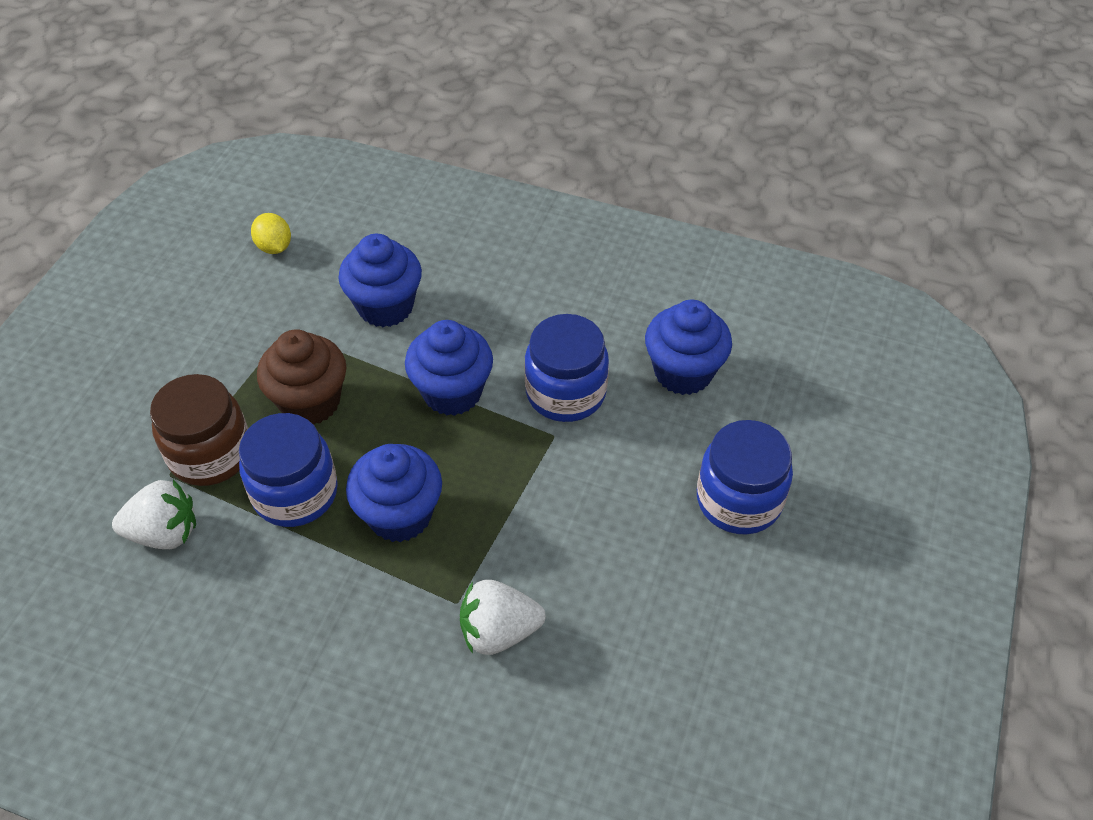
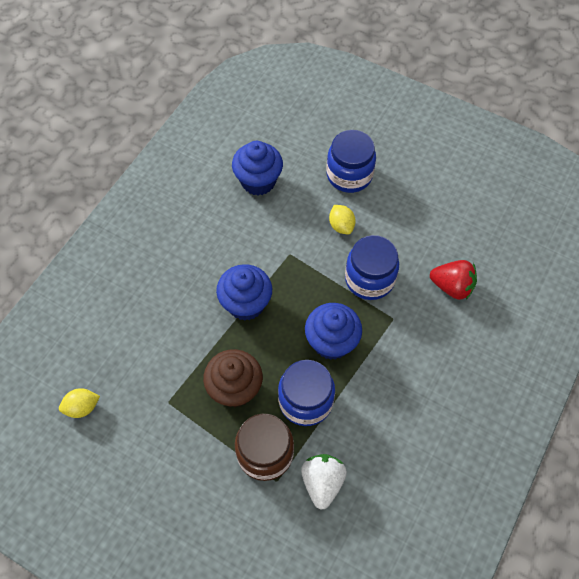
camera: 80 degrees left, 10 degrees up
blue cupcake [338,234,422,327] -> none
white strawberry [460,580,546,655] -> none
blue jar [524,314,609,422] -> blue jar moved to [345,235,399,300]
none -> yellow lemon [329,205,356,234]
none -> red strawberry [430,260,477,300]

